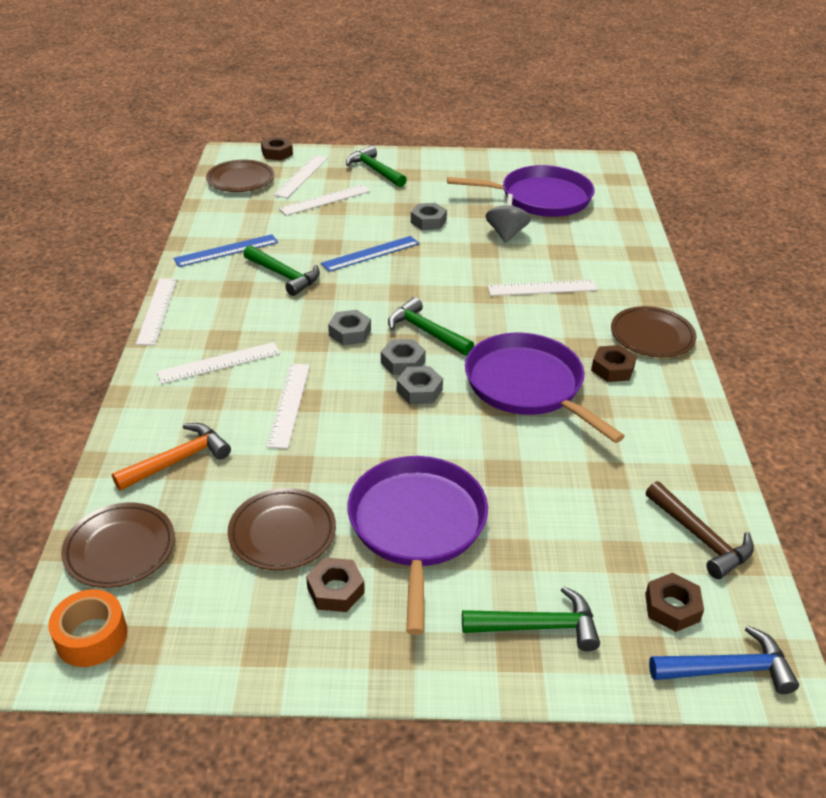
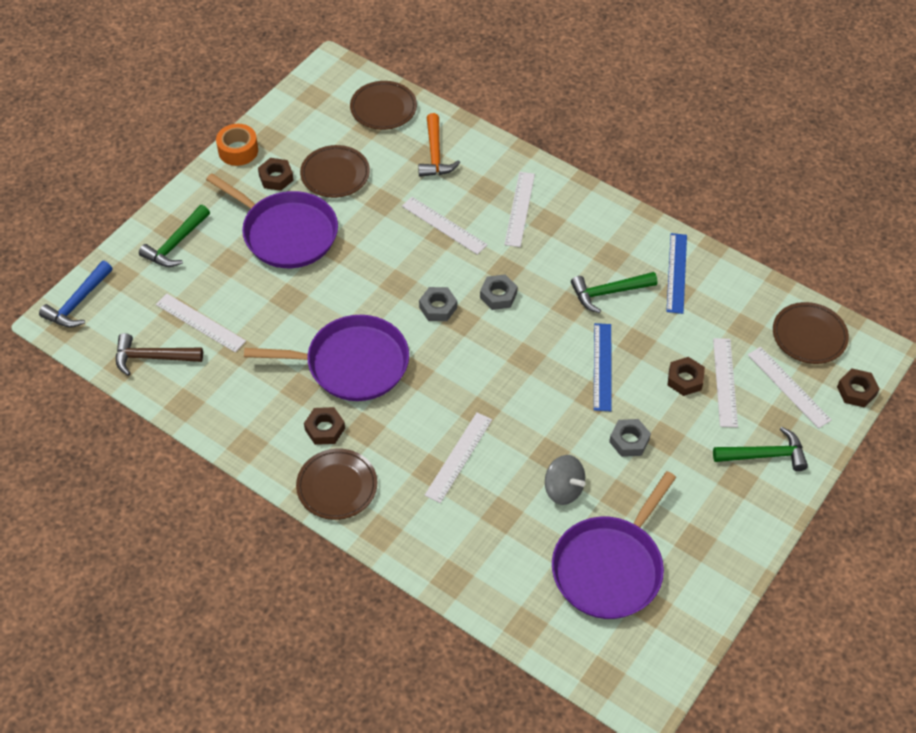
camera: 125 degrees right, 15 degrees up
orange tape [48,589,128,667] -> orange tape moved to [216,124,258,166]
white ruler [136,278,177,345] -> white ruler moved to [156,294,246,352]
green hammer [388,297,474,356] -> none
grey nut [397,366,443,404] -> none
brown nut [645,573,704,632] -> brown nut moved to [667,357,705,396]

